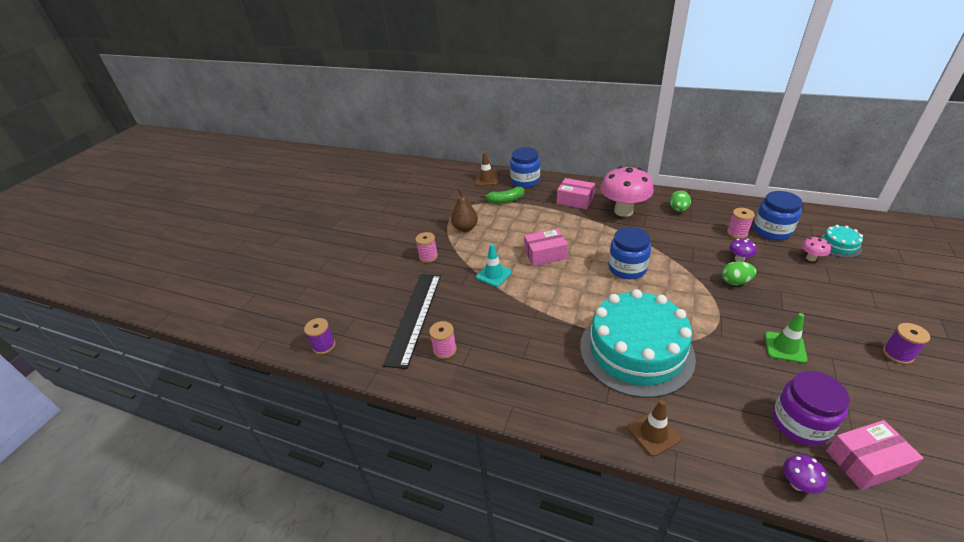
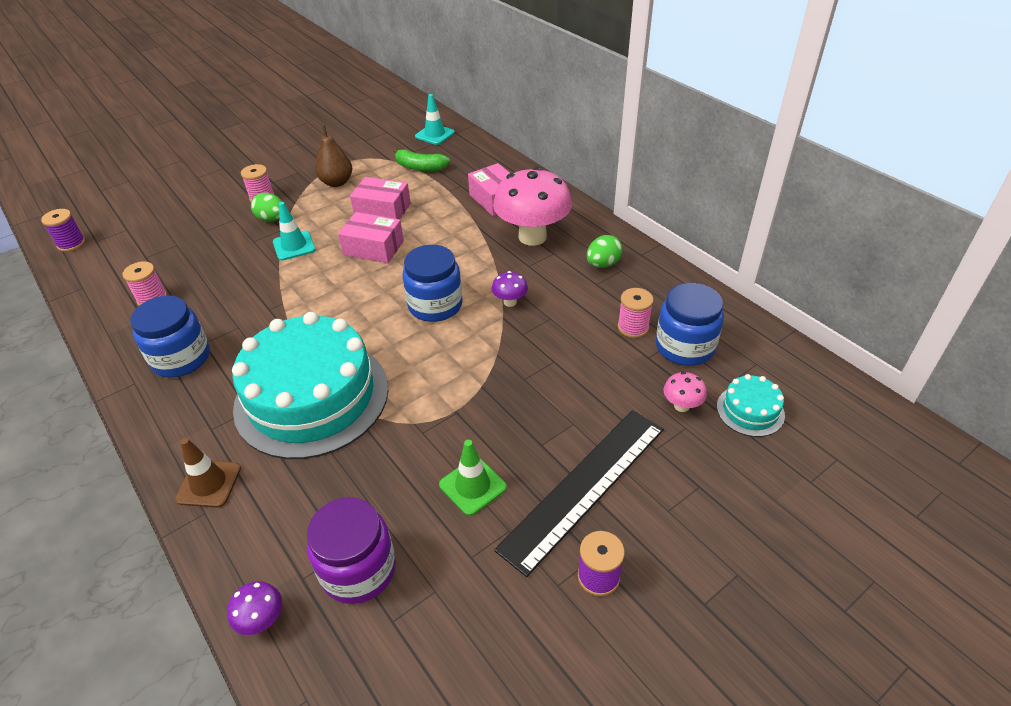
camera: 30 degrees right, 5 degrees up
black ruler [383,274,441,369] -> black ruler moved to [494,410,664,577]
brown traffic cone [476,152,498,186] -> turquoise traffic cone [415,94,455,145]
blue jar [510,147,540,188] -> blue jar moved to [130,296,210,377]
green egg [722,261,757,285] -> green egg moved to [251,193,282,222]
purple mushroom [729,238,757,262] -> purple mushroom moved to [492,271,528,307]
pink box [826,420,924,490] -> pink box moved to [350,177,411,219]

